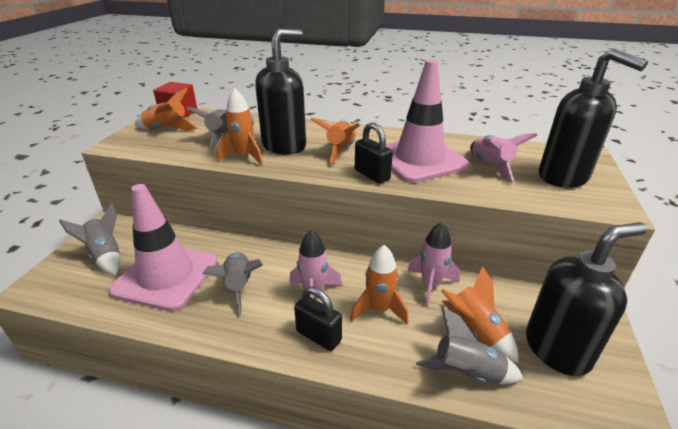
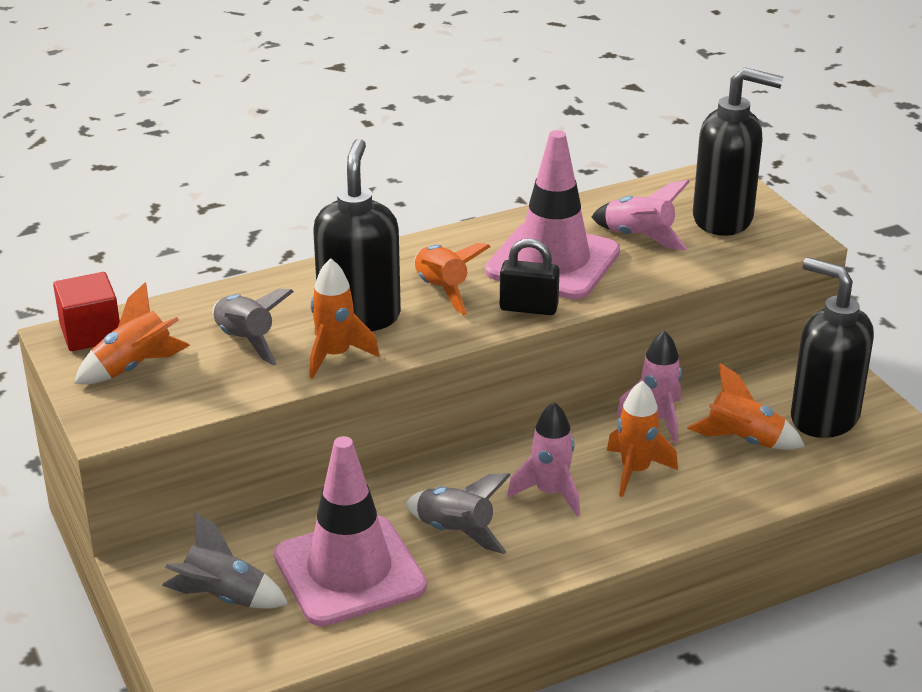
camera: 40 degrees left, 0 degrees up
black padlock [294,287,342,351] -> none
grey rocket [416,307,524,384] -> none
black soap dispenser [526,222,647,376] -> black soap dispenser turned 75 degrees counterclockwise [791,257,874,438]

